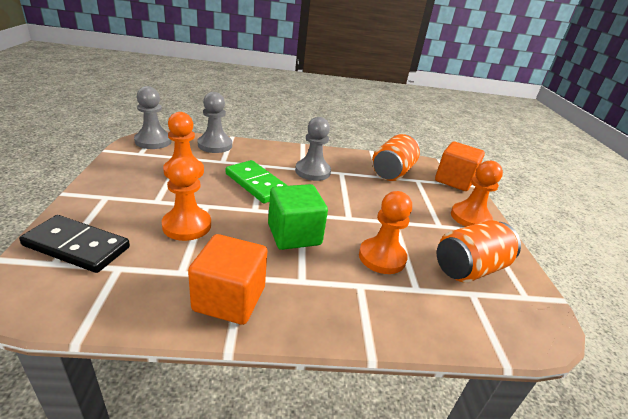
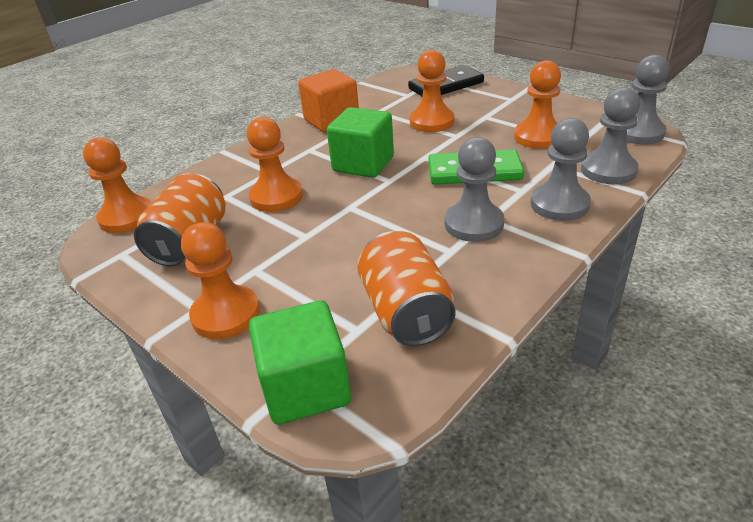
camera: 140 degrees right, 5 degrees up
orange cube [435,141,485,191] -> green cube [249,300,351,425]
none -> orange pawn [83,137,152,233]
none -> grey pawn [530,118,591,221]

